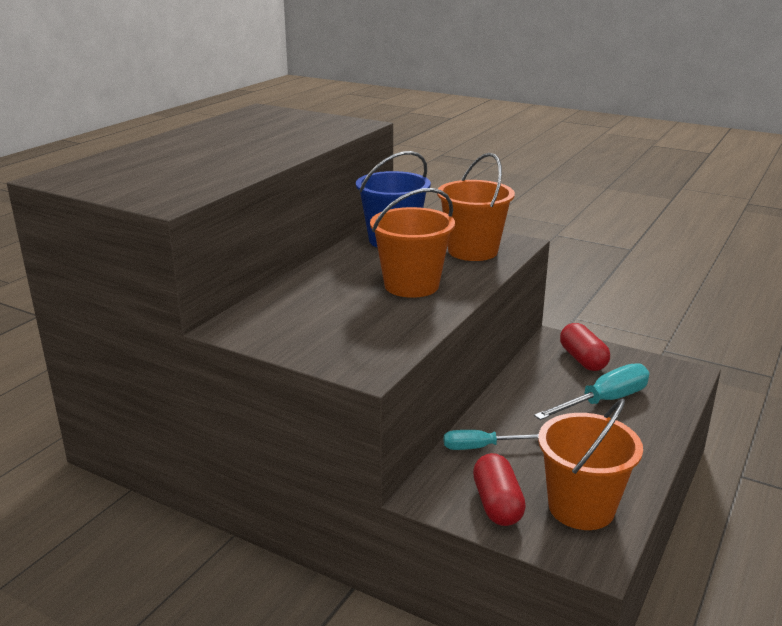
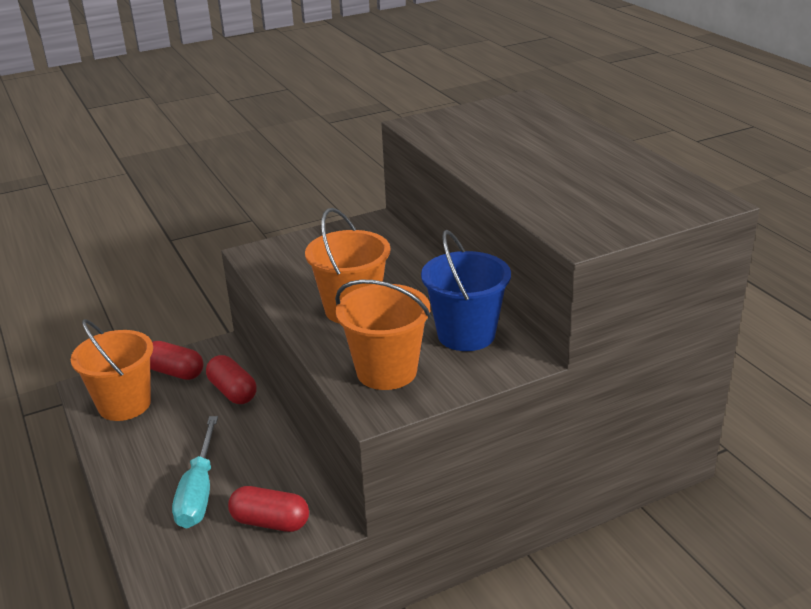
camera: 125 degrees right, 5 degrees up
turquoise screwdriver [444,430,539,450] -> red capsule [206,355,257,404]

